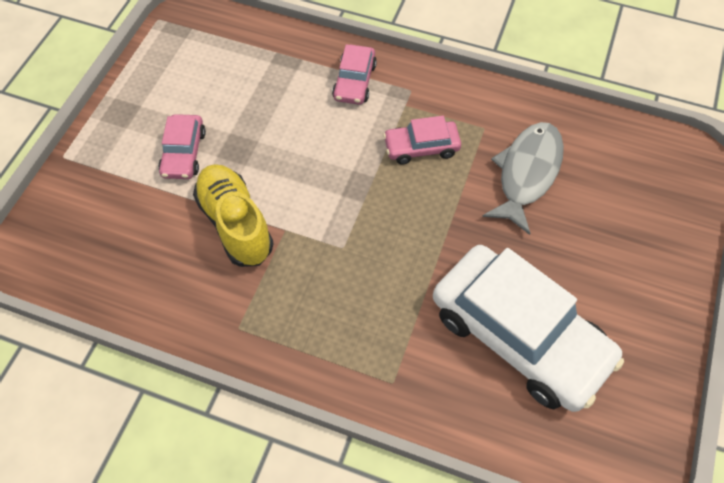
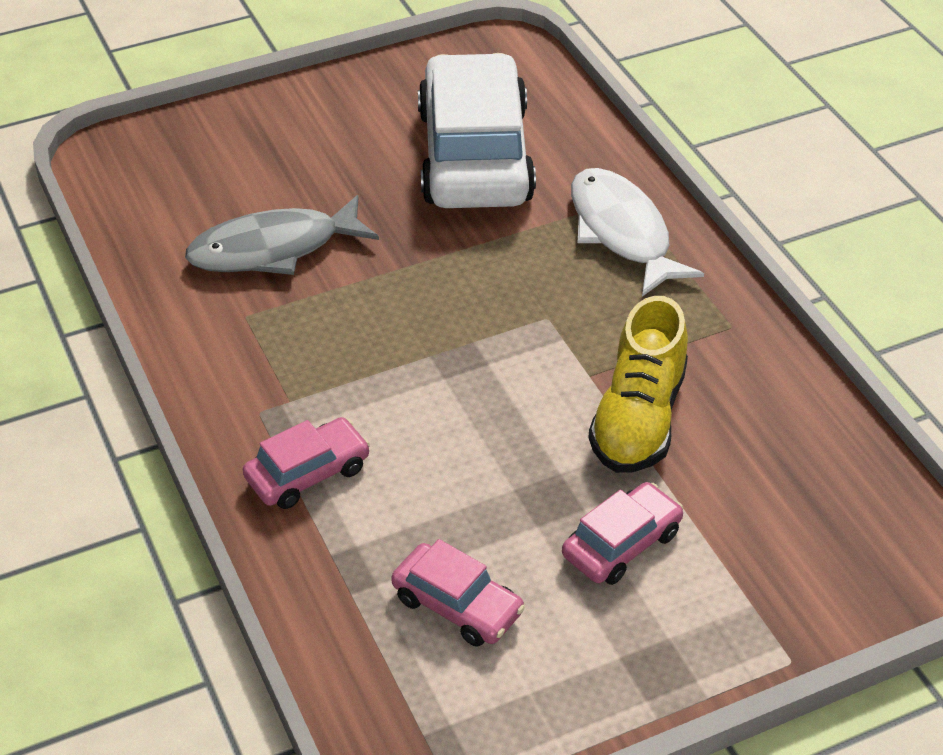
camera: 135 degrees left, 15 degrees down
pink car [383,116,461,164] -> pink car moved to [391,539,525,647]
none -> white fish [571,168,704,297]

